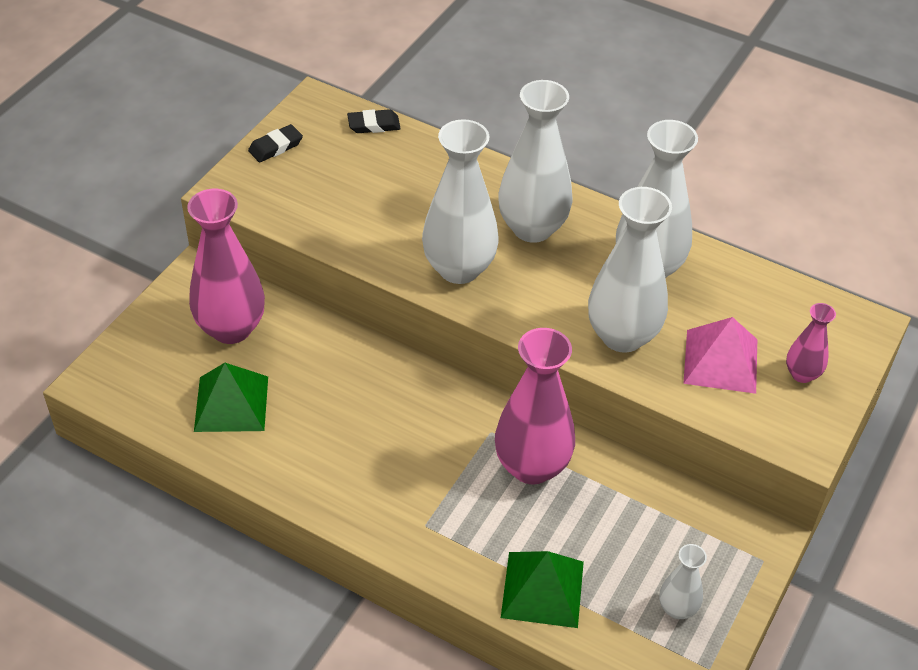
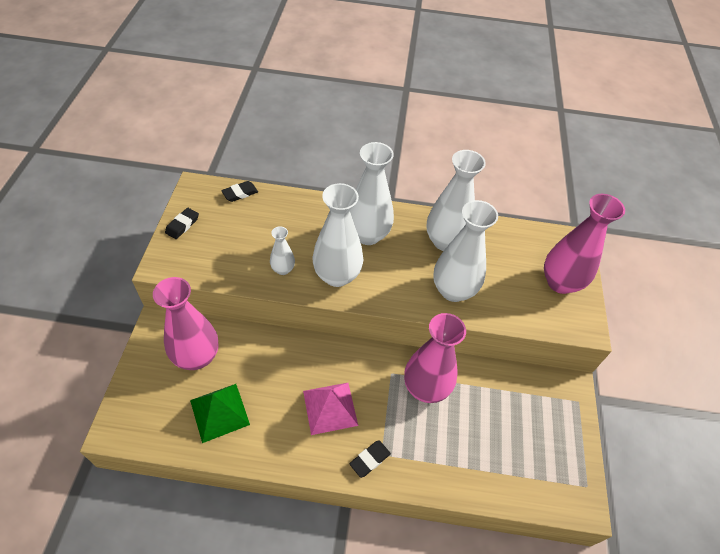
camera: 25 degrees left, 5 degrees up
green pyramid [501,551,584,628] -> none
white vase [659,544,707,619] -> white vase moved to [270,226,295,275]
pink pyramid [683,317,757,394] -> pink pyramid moved to [303,383,358,435]
pink vase [786,303,836,383] -> pink vase [544,194,625,294], size x1.99
none -> black eraser [349,440,391,478]

